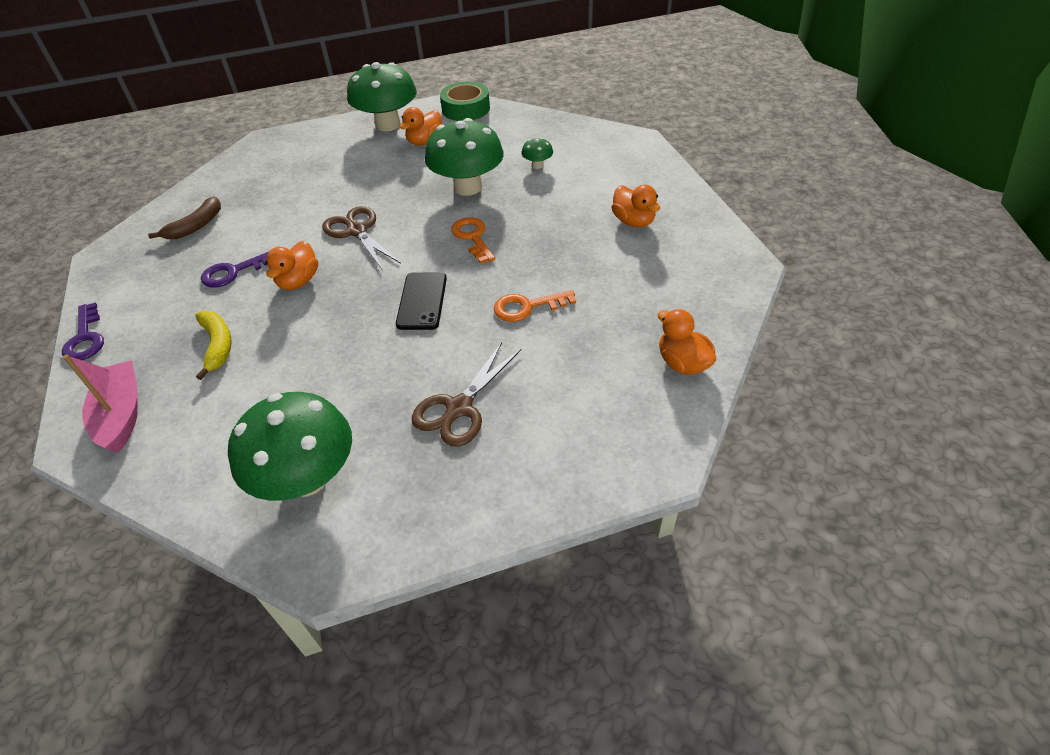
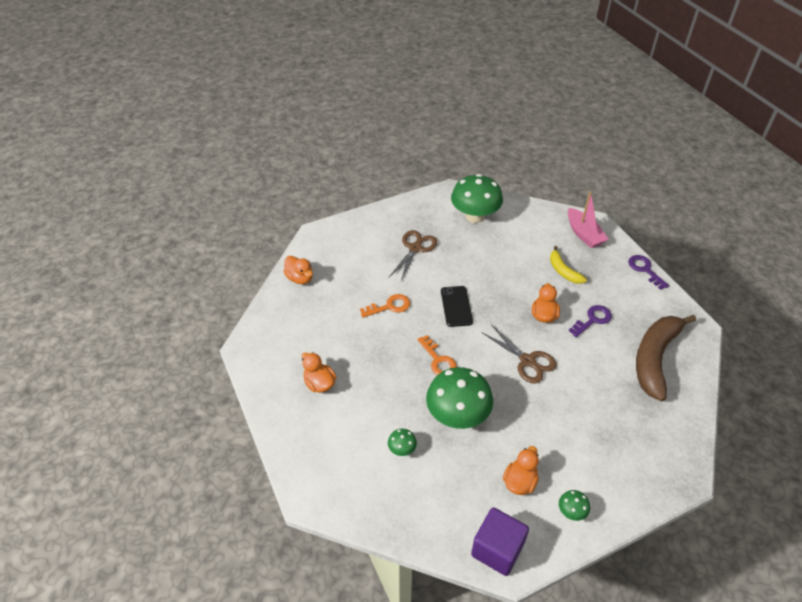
camera: 170 degrees right, 0 degrees up
brown banana [148,197,221,239] -> brown banana [636,315,696,401], size x1.95
green mushroom [347,62,417,131] -> green mushroom [559,490,590,521], size x0.43
green tape [440,82,490,121] -> purple cube [471,507,529,576]

